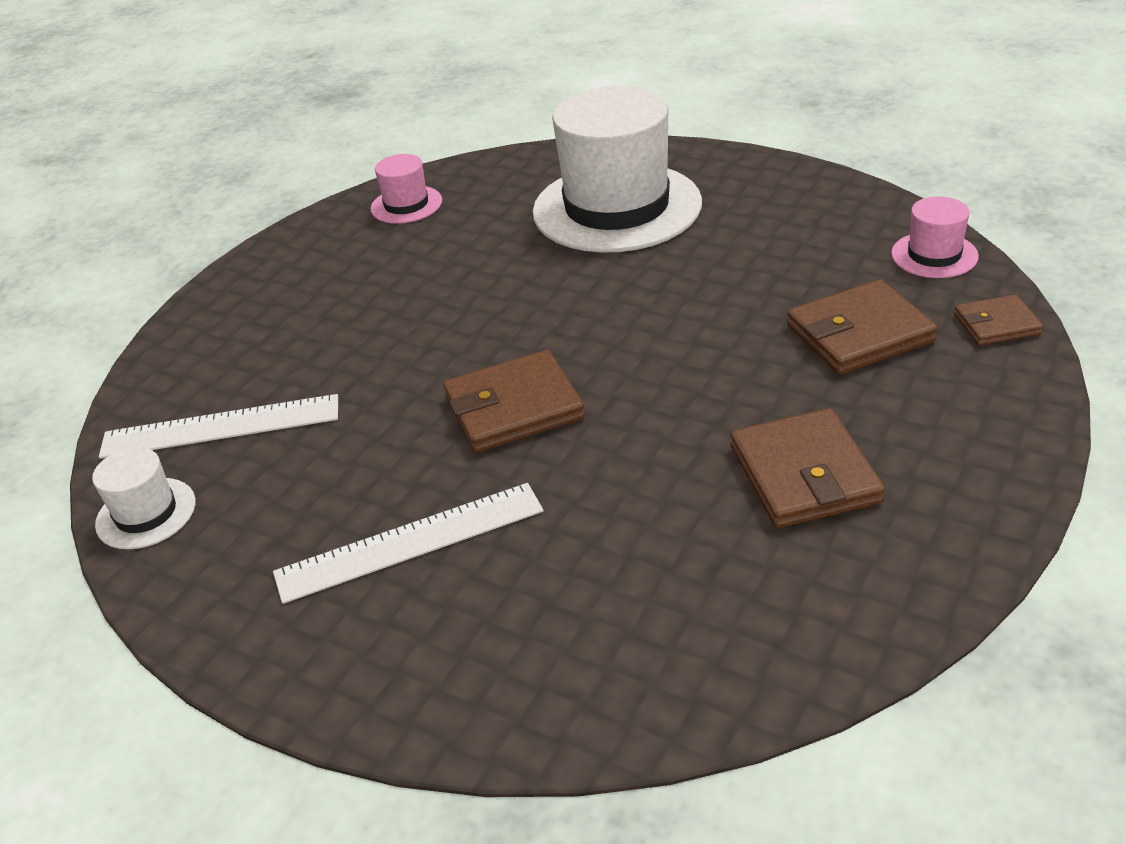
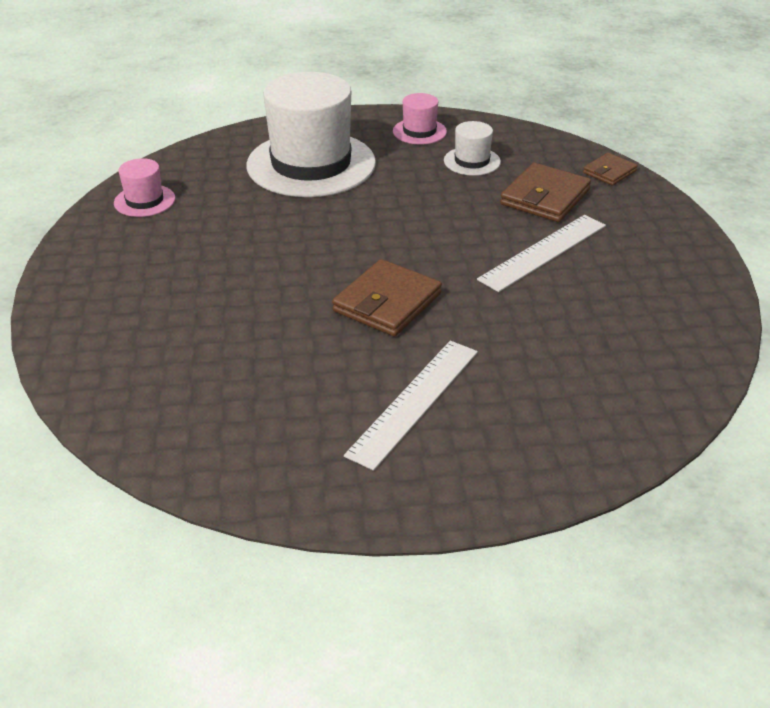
camera: 40 degrees left, 0 degrees up
white hat [92,447,196,549] -> white hat moved to [444,121,501,176]
white ruler [99,394,338,459] -> white ruler moved to [477,215,606,292]
brown wallet [730,408,885,528] -> none
pink hat [891,196,979,278] -> pink hat moved to [393,93,447,145]

